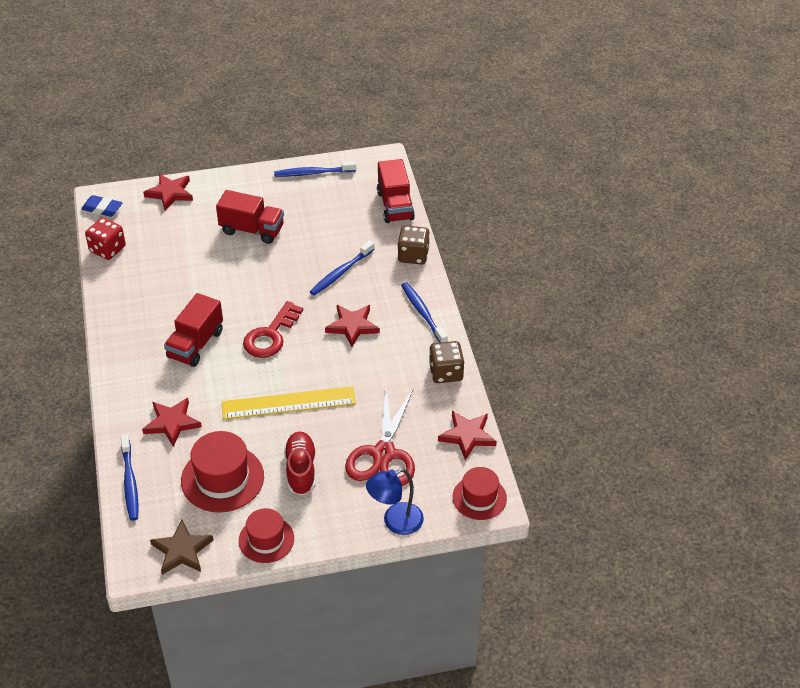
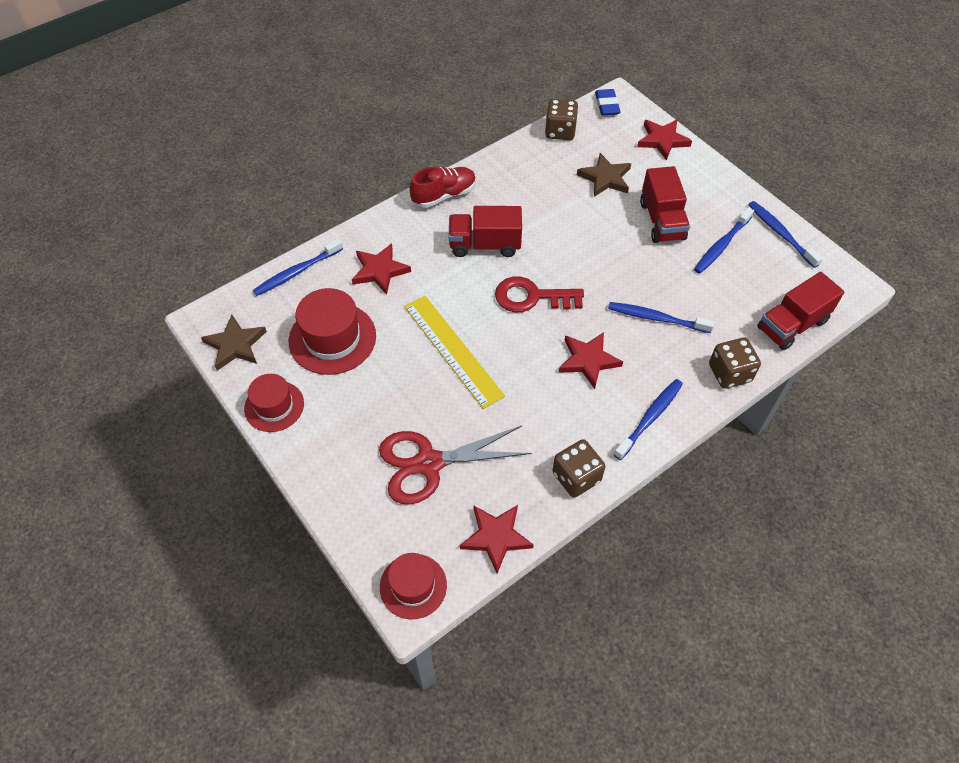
camera: 65 degrees right, 10 degrees up
red dice [85,218,126,260] -> brown dice [545,99,578,140]
red shoe [284,432,316,495] -> red shoe moved to [409,167,476,208]
blue lamp [366,468,424,535] -> none
none -> brown star [577,153,631,197]
none -> blue toothbrush [694,207,754,274]

